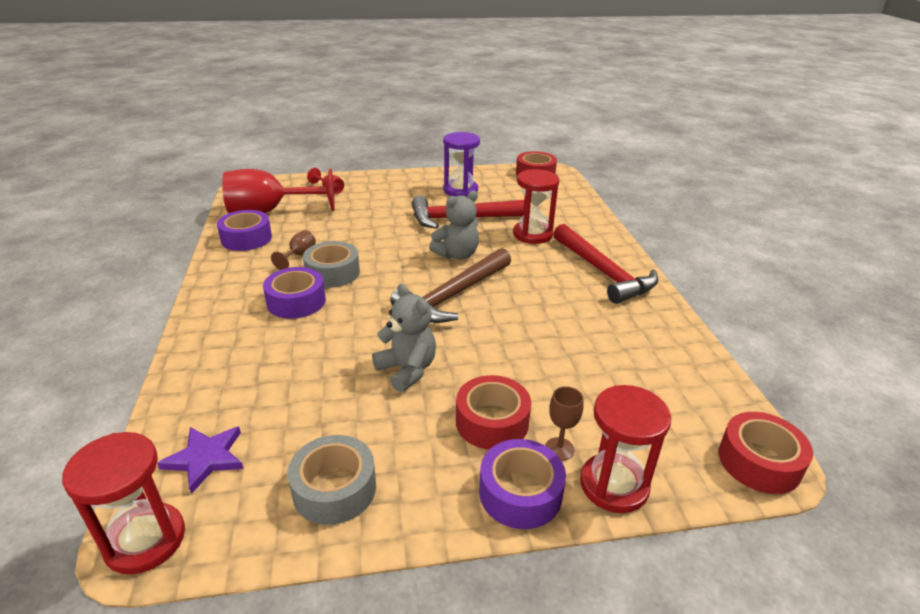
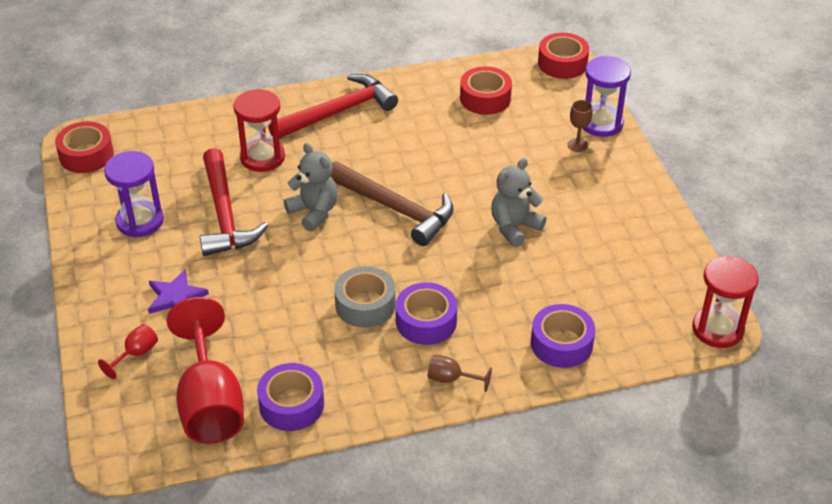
camera: 95 degrees left, 10 degrees up
purple star [157,427,244,494] -> purple star moved to [148,270,209,314]
brown goblet [271,230,316,270] -> brown goblet moved to [428,355,492,392]
grey tape [287,435,376,525] -> none
red tape [456,375,531,450] -> red tape moved to [460,66,512,115]
purple tape [479,439,566,529] -> purple tape moved to [531,304,595,368]
red hourglass [580,385,671,513] -> purple hourglass [582,56,631,137]

